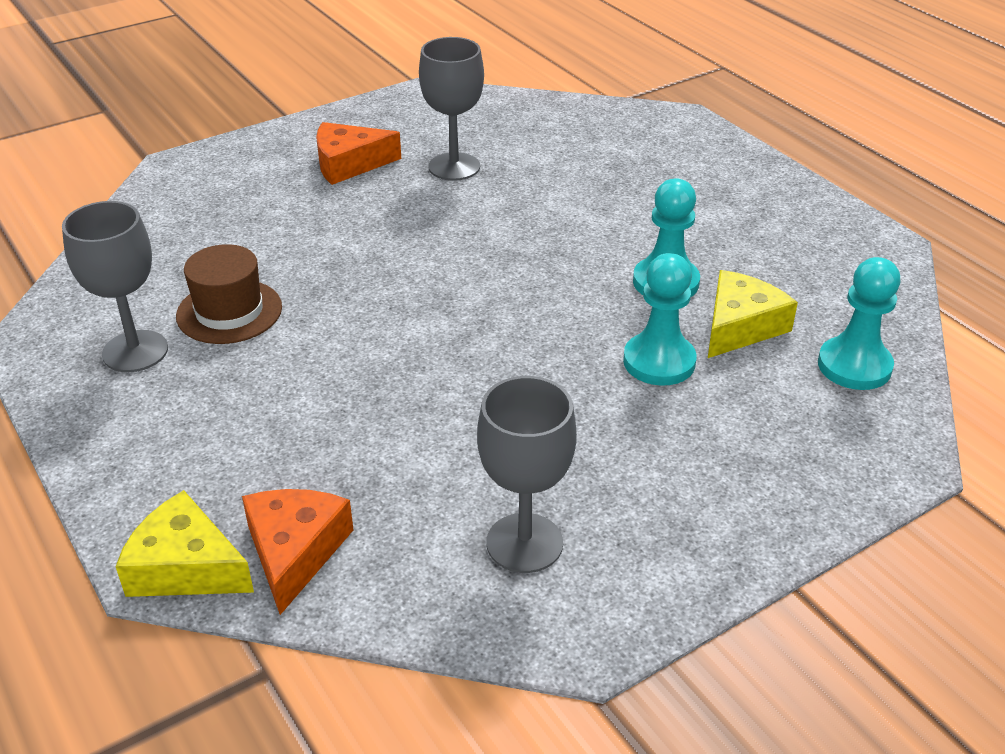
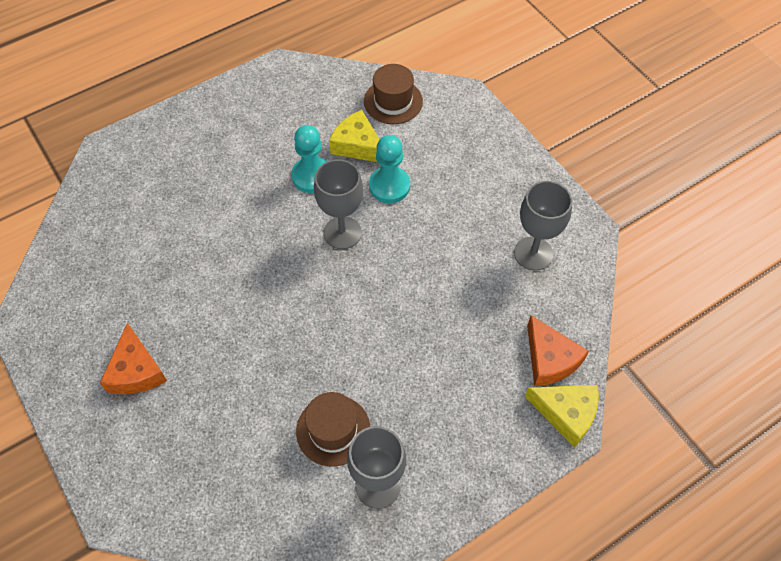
camera: 90 degrees left, 20 degrees up
yellow cheese [115,490,254,597] -> yellow cheese turned 90 degrees counterclockwise [525,385,599,447]
orange cheese [242,489,353,615] -> orange cheese turned 120 degrees counterclockwise [527,315,589,386]
grey goblet [419,37,484,181] -> grey goblet moved to [314,159,363,249]
turquoise pawn [818,257,901,390] -> brown hat [364,64,423,124]

